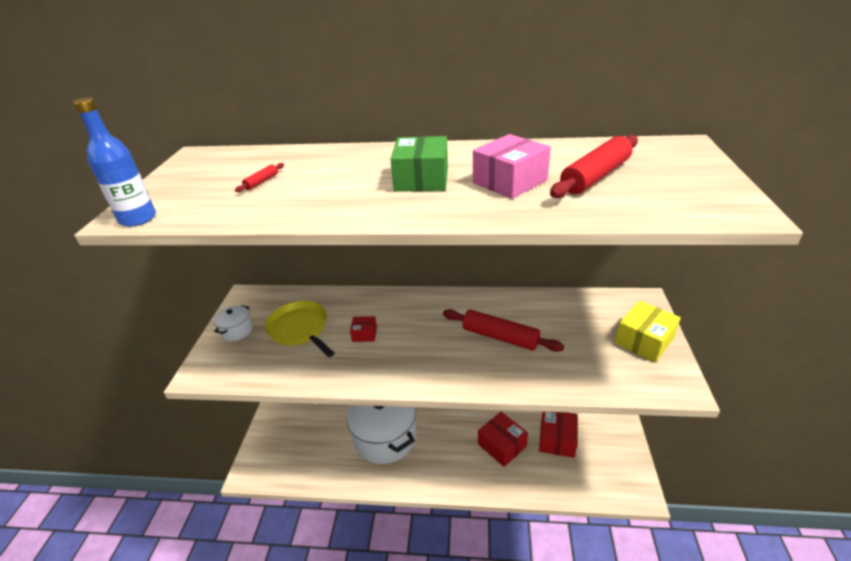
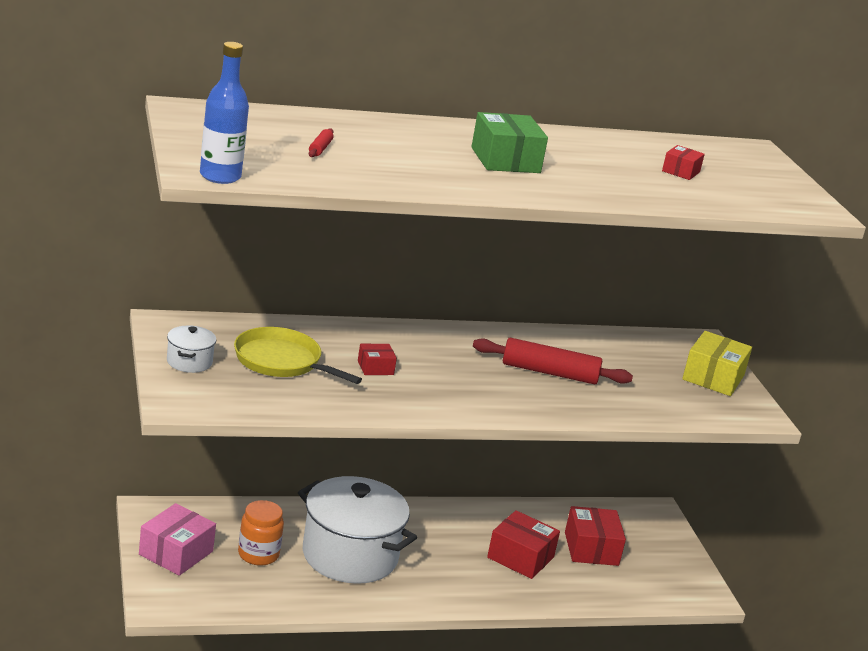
camera: 25 degrees left, 10 degrees down
pink box [473,134,551,199] -> pink box moved to [139,503,216,576]
red rolling pin [550,135,638,198] -> red box [662,145,705,180]
none -> orange jar [238,500,284,566]

